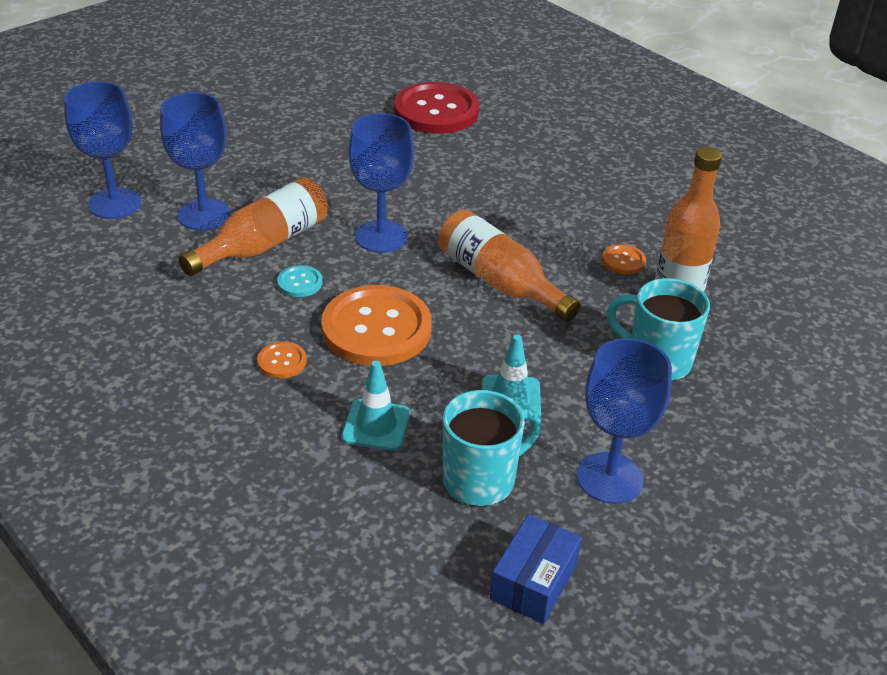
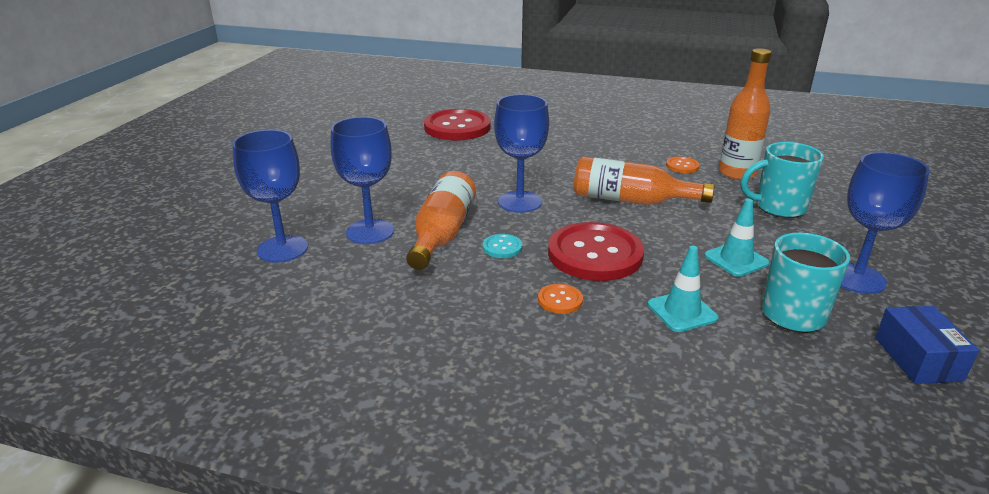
camera: 30 degrees left, 10 degrees down
orange button [321,285,432,366] -> red button [548,222,644,281]

